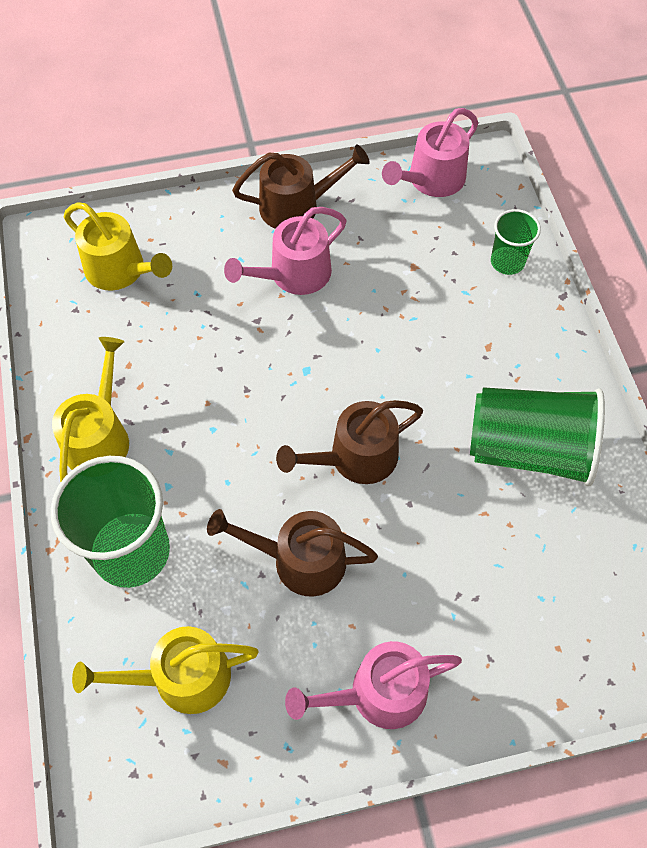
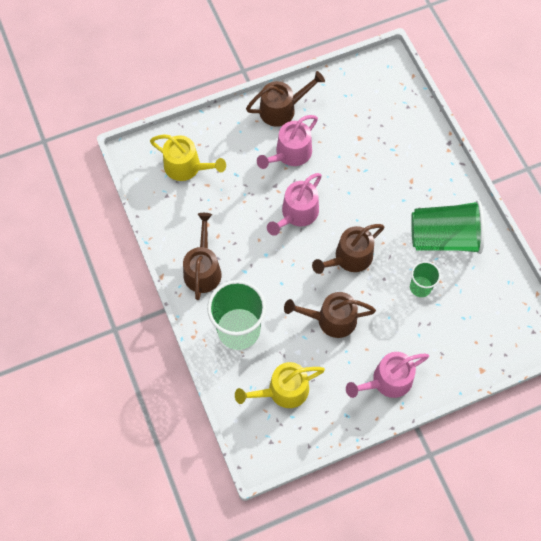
camera: 10 degrees left, 5 degrees up
yellow watering can [52,337,129,482] -> brown watering can [183,213,222,300]
pink watering can [382,108,478,197] -> pink watering can moved to [267,173,322,236]
green cup [491,209,541,275] -> green cup moved to [410,261,441,297]

